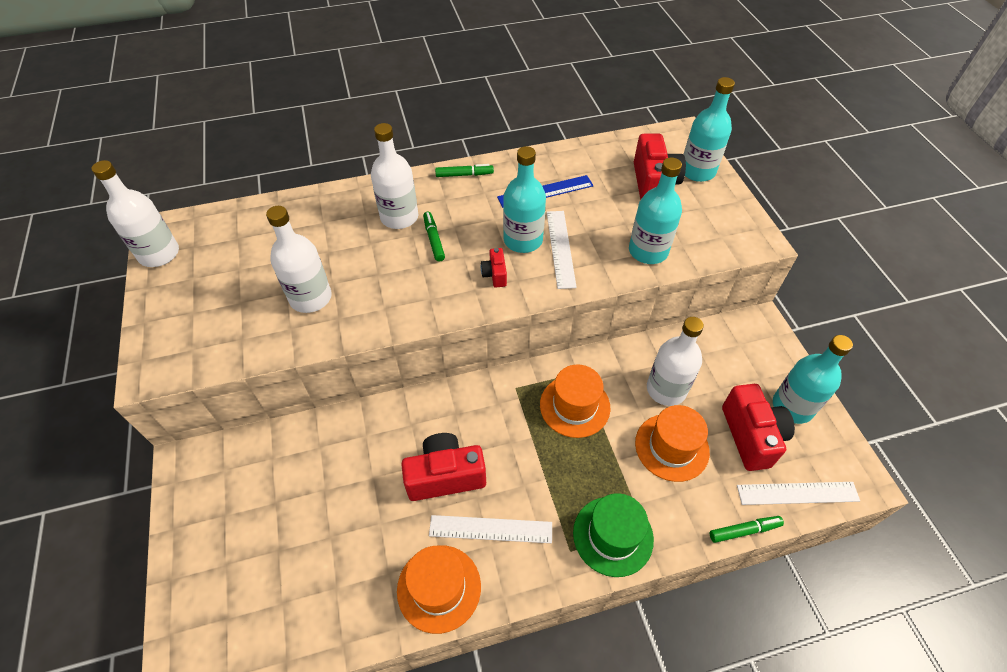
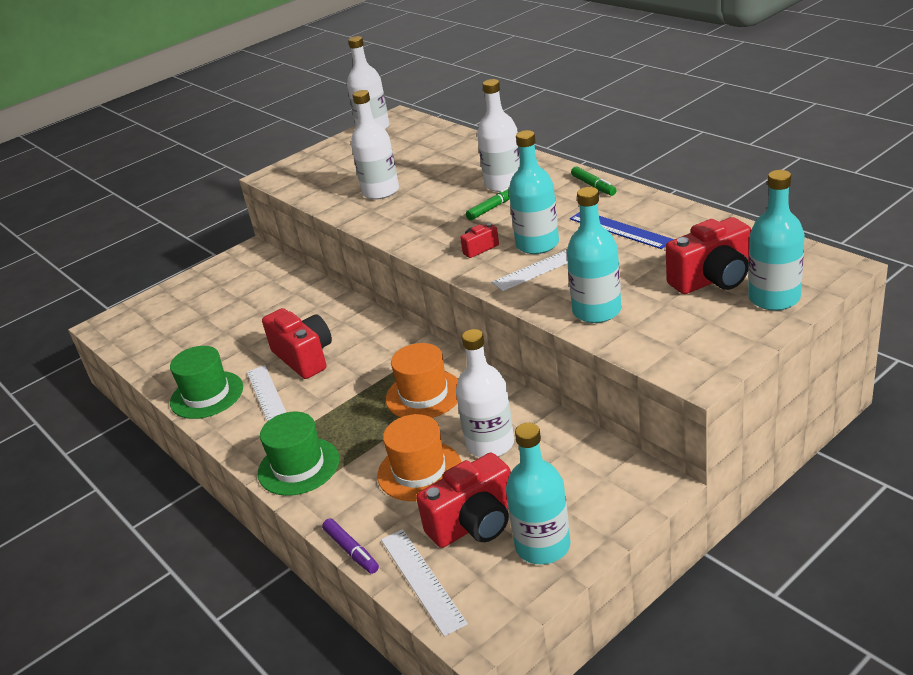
camera: 70 degrees right, 20 degrees down
orange hat [397,545,481,634] -> green hat [170,346,243,419]
green marker [710,516,784,543] -> purple marker [322,518,379,574]

